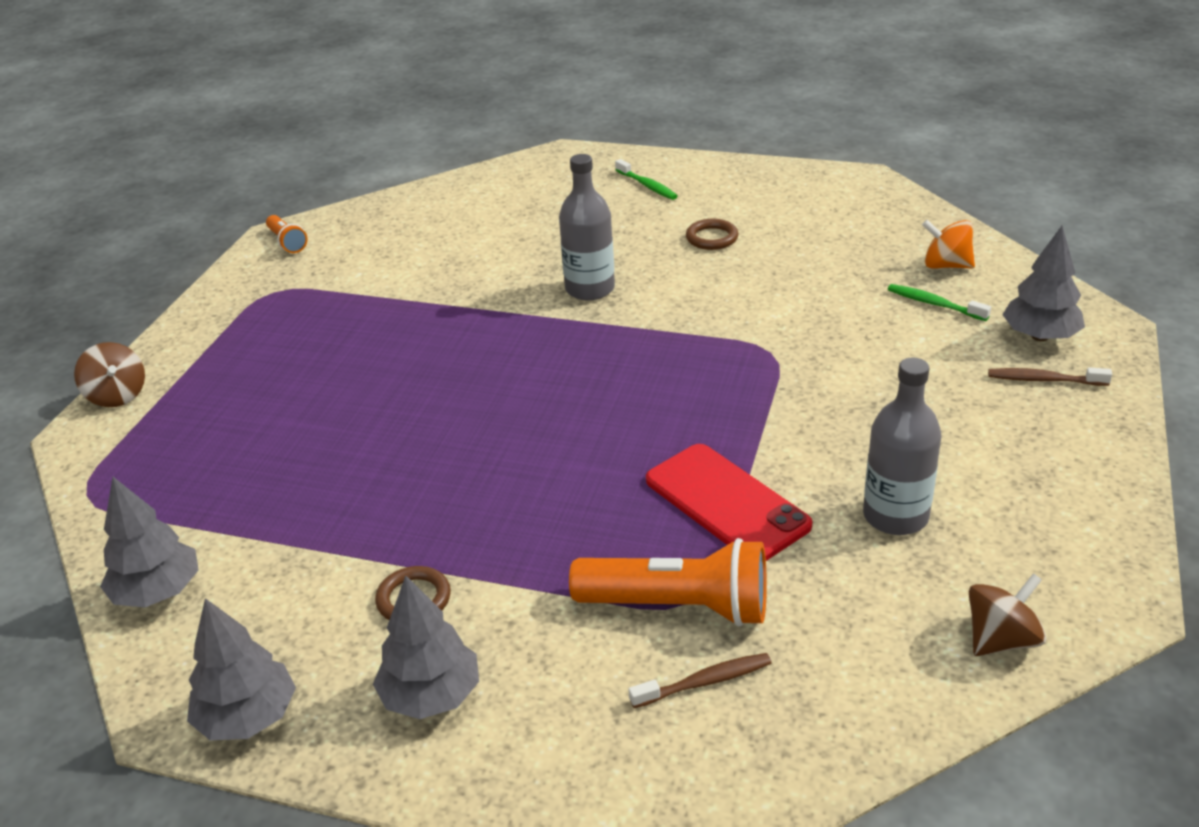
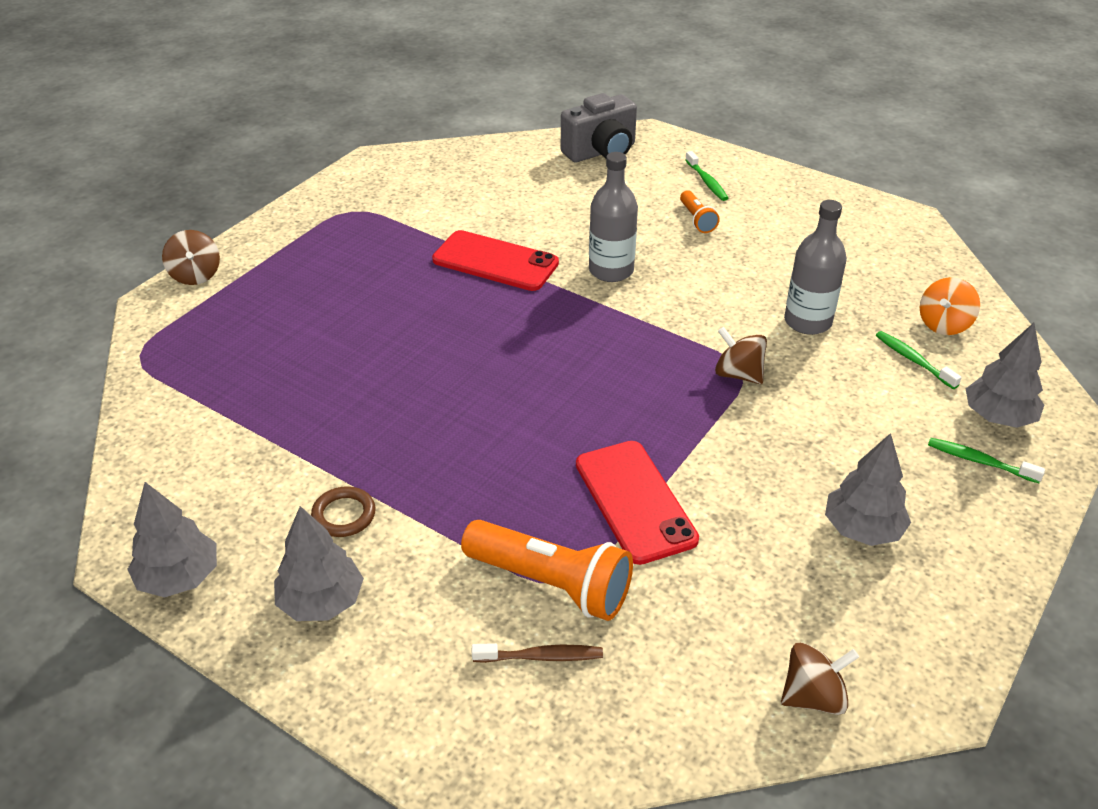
camera: 15 degrees right, 5 degrees up
grey tree [100,477,199,607] -> grey tree moved to [825,433,911,546]
orange flashlight [266,215,307,253] -> orange flashlight moved to [680,190,720,233]
brown ring [686,219,738,250] -> none
grey bottle [863,358,941,535] -> grey bottle moved to [784,200,847,335]
orange spinning top [922,220,975,269] -> orange spinning top turned 90 degrees counterclockwise [919,277,980,335]
brown toothbrush [988,367,1112,386] -> green toothbrush [928,438,1045,483]
none -> red phone [432,230,559,291]
none -> grey camera [561,93,637,162]
none -> brown spinning top [715,327,767,384]

